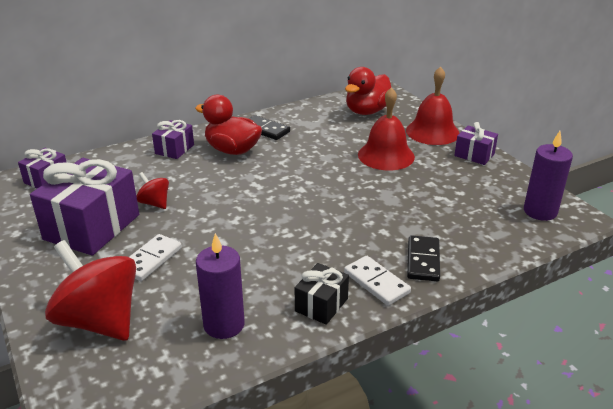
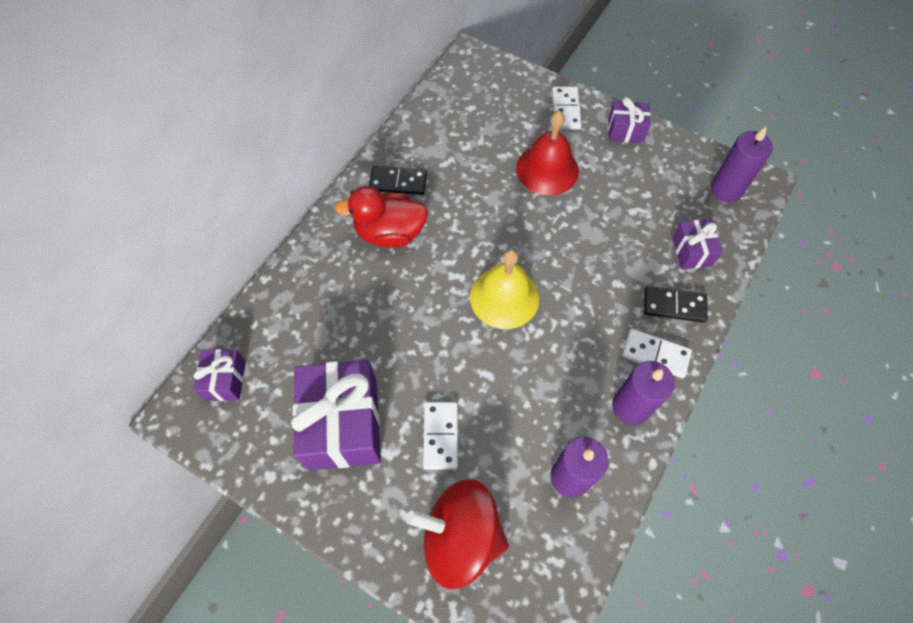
camera: 30 degrees left, 30 degrees up
red spinning top [136,172,169,209] -> none
purple gift [152,120,194,159] -> purple gift moved to [672,219,723,269]
black gift [295,263,349,325] -> purple candle [612,361,675,425]
red duck [345,67,391,115] -> none
red bell [406,66,460,145] -> white domino [552,86,582,130]
black domino [407,235,440,281] -> black domino turned 60 degrees counterclockwise [644,286,708,323]
none -> yellow bell [470,249,539,329]

